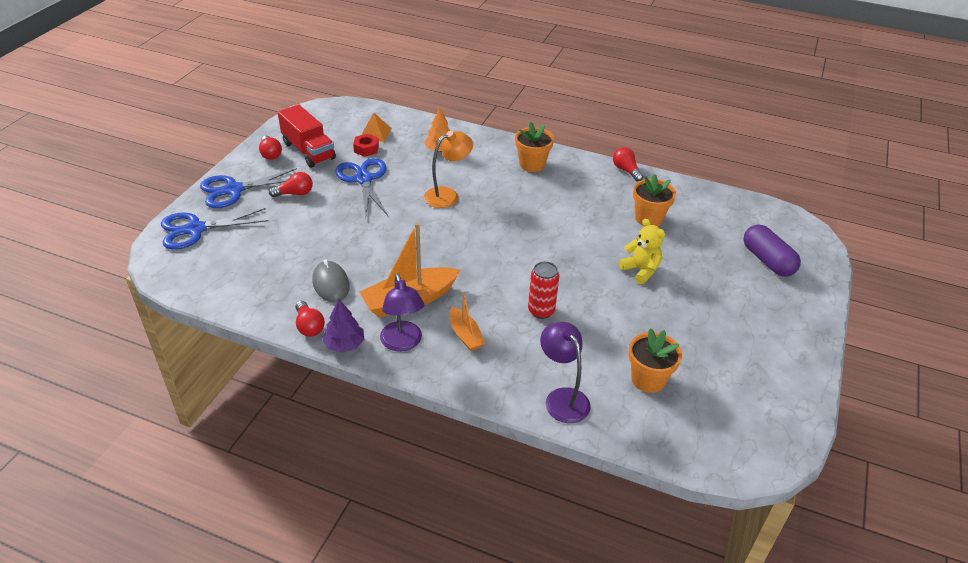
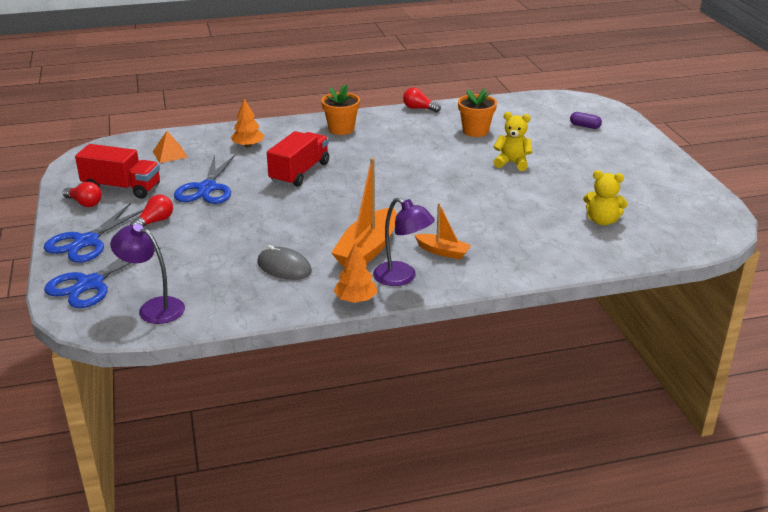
camera: 35 degrees left, 10 degrees down
red light bulb [296,301,325,337] -> none
purple tree [322,299,365,353] -> orange tree [334,243,377,303]
blue scissors [335,158,388,216] -> blue scissors turned 120 degrees counterclockwise [174,154,236,204]
red nut [353,134,379,157] -> none
orange lamp [424,131,473,208] -> red truck [267,131,329,187]
red can [528,261,559,319] -> none
purple lamp [540,322,591,423] -> purple lamp moved to [110,224,185,324]
orange flower pot [629,328,682,393] -> yellow teddy bear [583,170,628,225]
purple capsule [743,224,801,277] -> purple capsule [570,112,602,129], size x0.54

